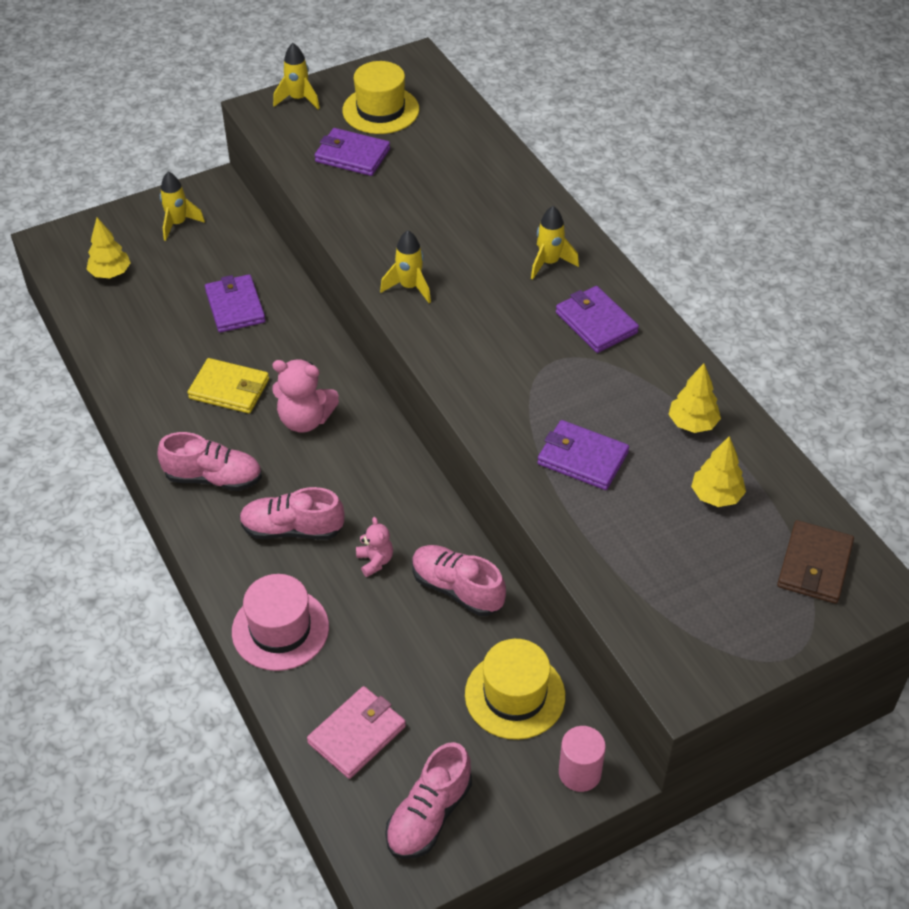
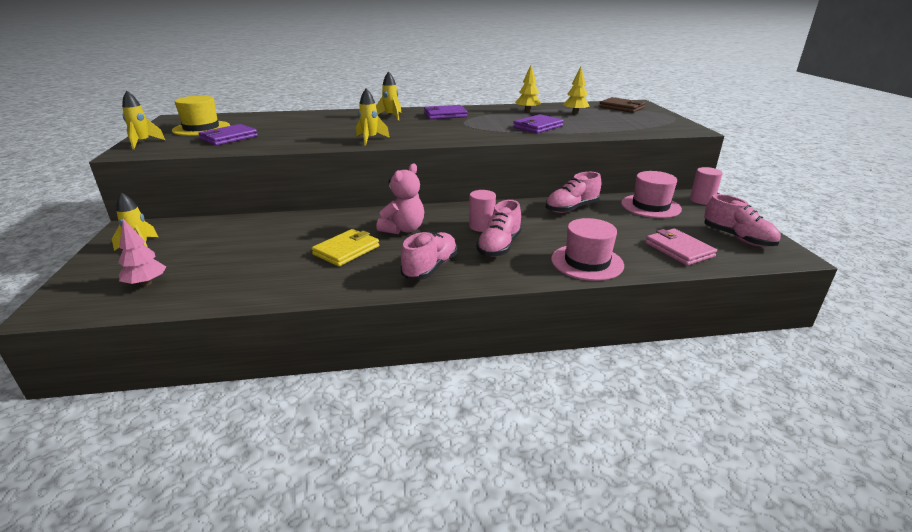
camera: 70 degrees left, 20 degrees down
yellow tree [87,218,130,278] -> pink tree [118,219,166,286]
purple wallet [205,274,266,333] -> none
pink teddy bear [356,517,393,577] -> none
yellow hat [465,639,565,740] -> pink hat [621,171,682,218]
none -> pink cylinder [469,190,496,232]

